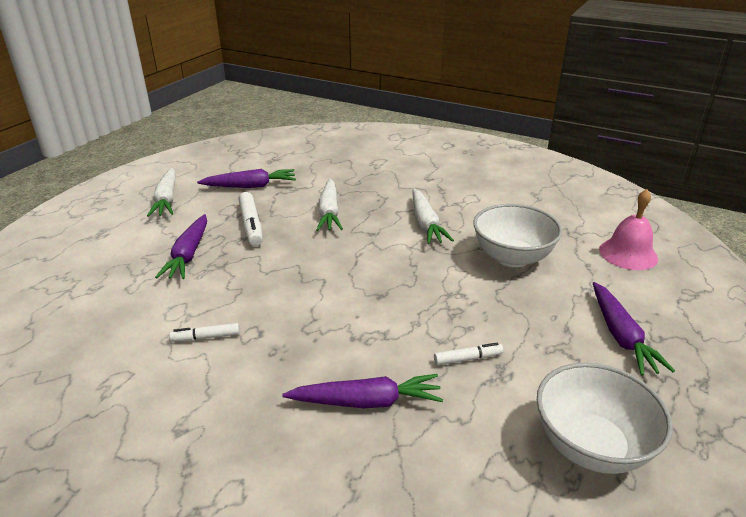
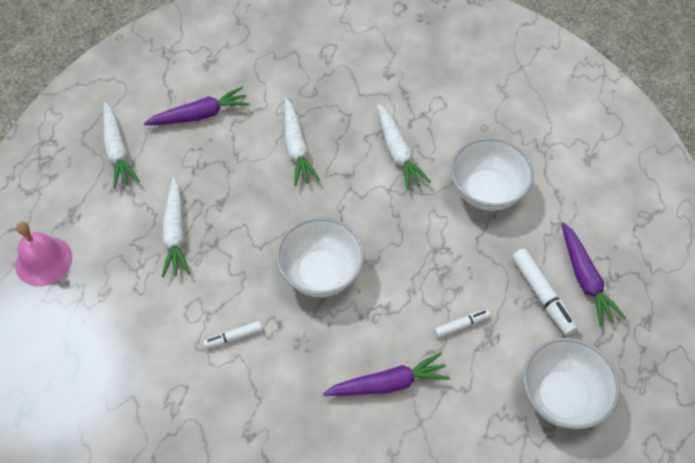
camera: 10 degrees left, 25 degrees up
purple carrot [155,214,207,279] -> white carrot [162,178,190,277]
white marker [238,192,263,246] -> white marker moved to [512,248,578,336]
pink bell [599,189,658,270] -> pink bell moved to [15,222,72,286]
none -> white bowl [276,217,365,297]

